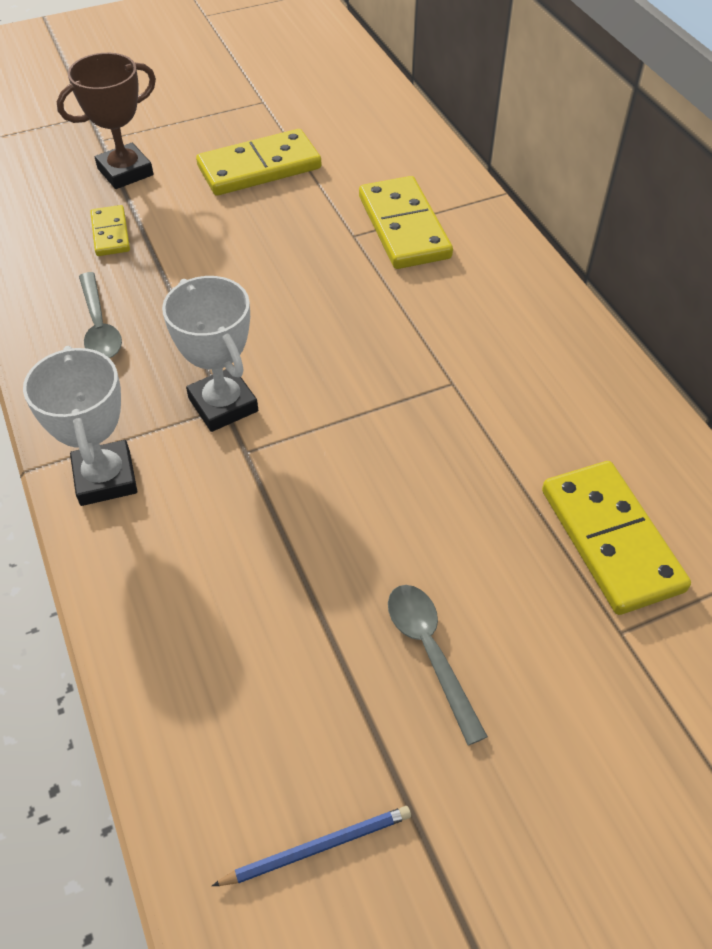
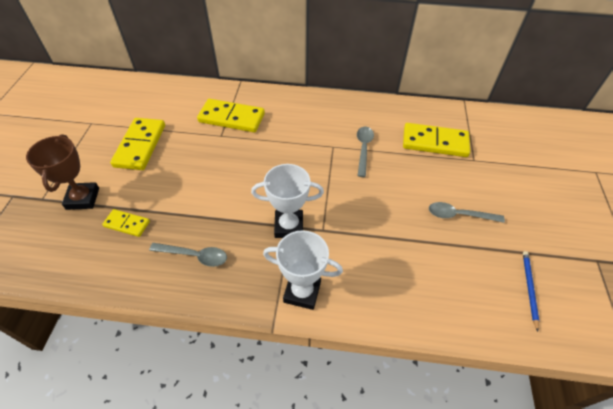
camera: 60 degrees left, 0 degrees up
none -> grey spoon [357,127,374,177]

